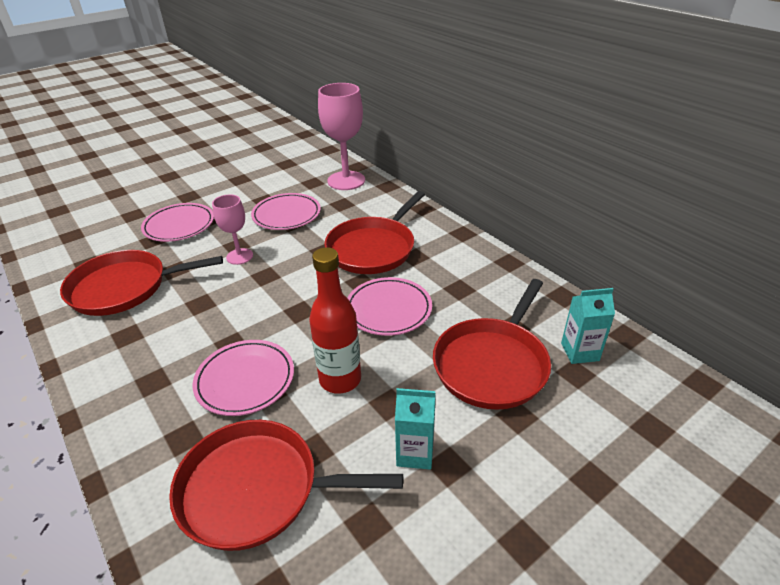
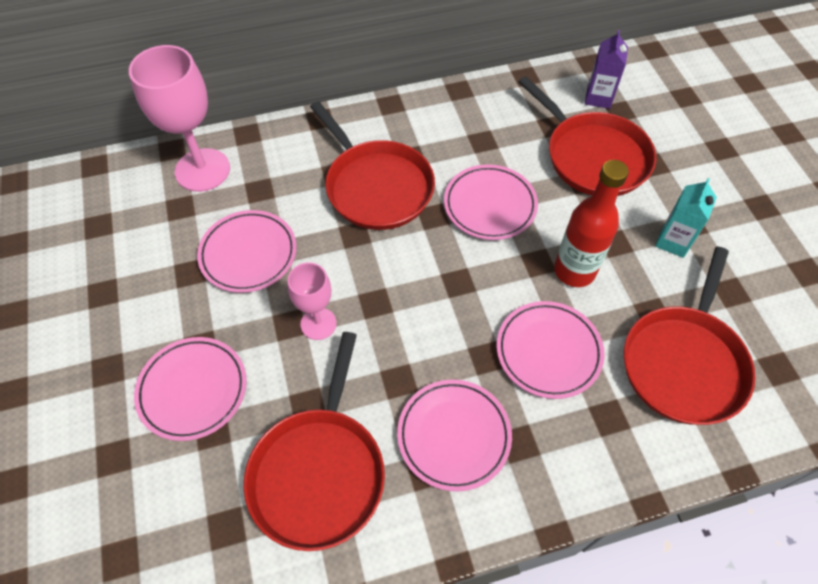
camera: 70 degrees left, 20 degrees up
turquoise carton [561,288,615,364] -> purple carton [585,30,628,109]
none -> pink plate [397,380,512,491]

